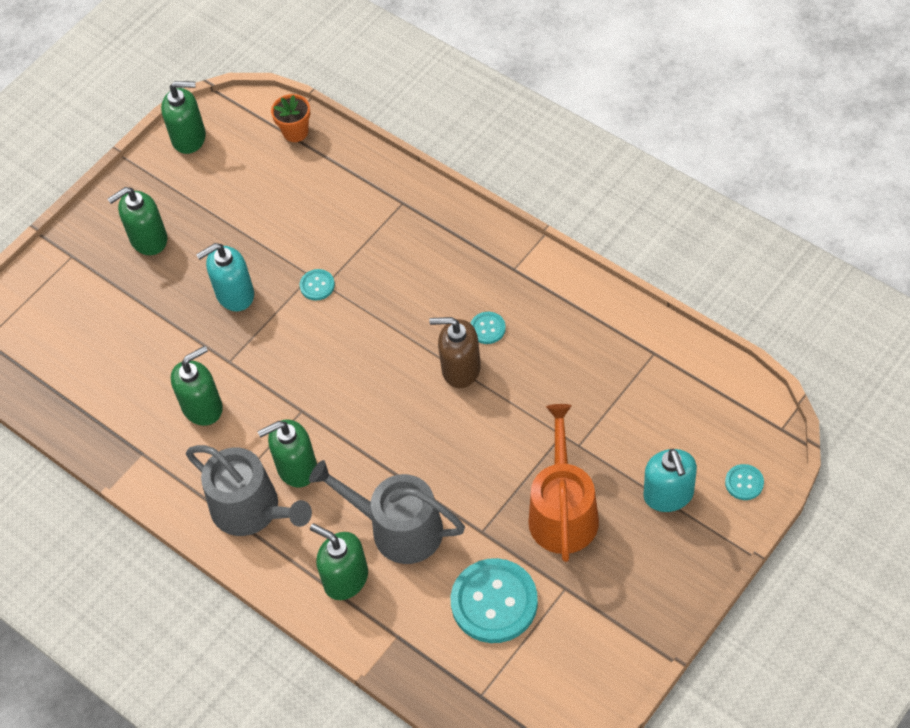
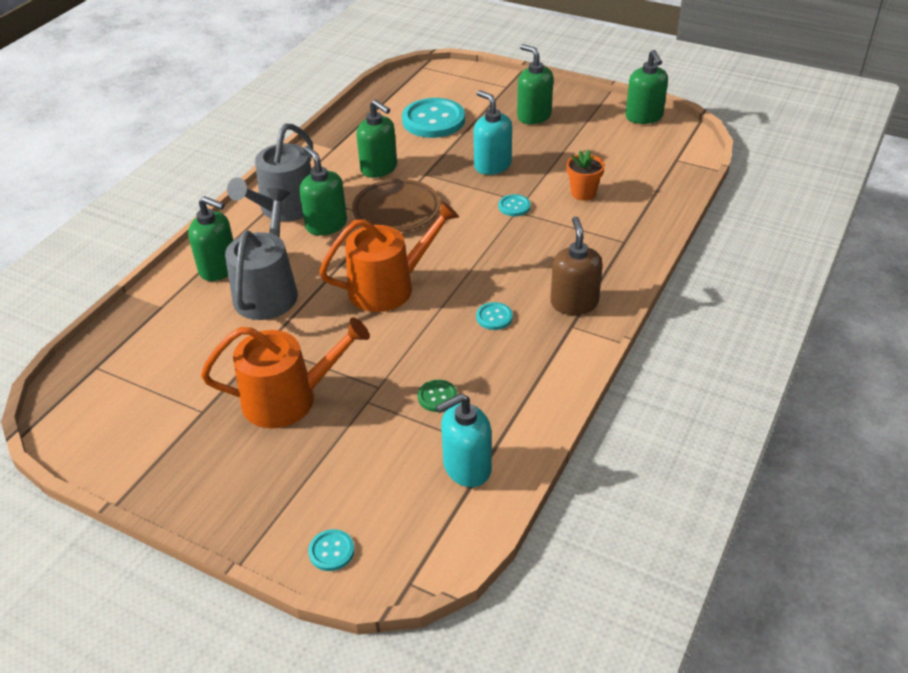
camera: 75 degrees right, 15 degrees down
orange flower pot [271,94,310,142] -> orange flower pot moved to [567,149,605,201]
green soap dispenser [310,524,368,600] -> green soap dispenser turned 90 degrees clockwise [188,196,234,281]
brown soap dispenser [429,317,481,388] -> brown soap dispenser moved to [551,216,603,315]
turquoise button [451,558,538,643] -> turquoise button moved to [402,98,465,138]
turquoise soap dispenser [643,449,697,512] -> turquoise soap dispenser moved to [436,393,492,487]
none -> orange watering can [319,201,459,312]
none -> brown plate [352,179,440,232]
none -> green button [418,380,457,412]

